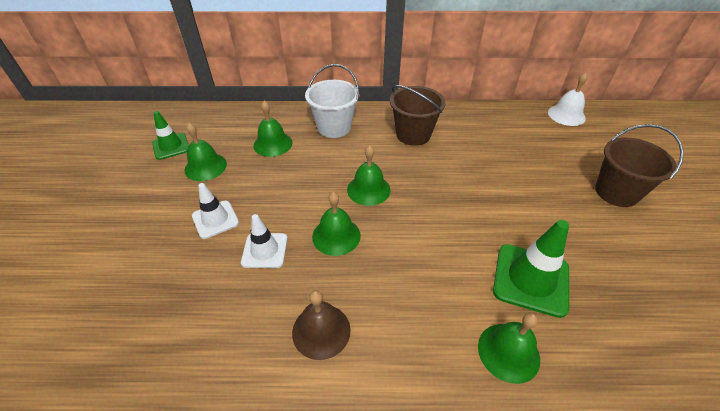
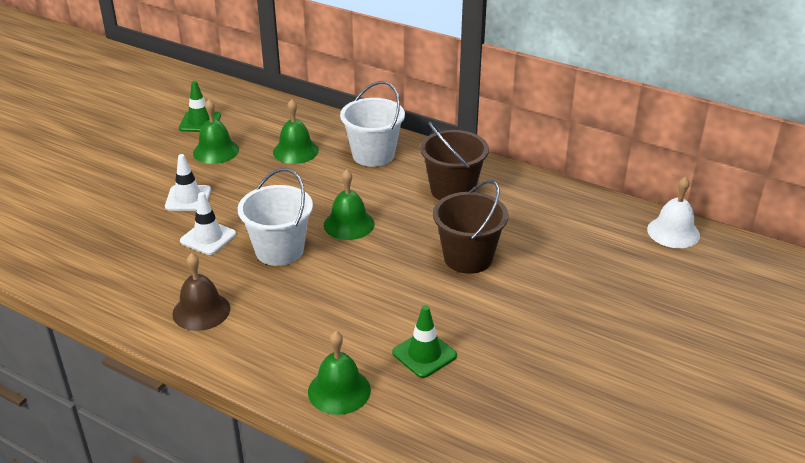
camera: 30 degrees right, 10 degrees down
green bell [312,192,361,256] -> white bucket [238,168,313,266]
green traffic cone [493,220,569,318] -> green traffic cone [392,305,457,378], size x0.64
brown bucket [595,124,684,207] -> brown bucket moved to [433,180,508,274]

